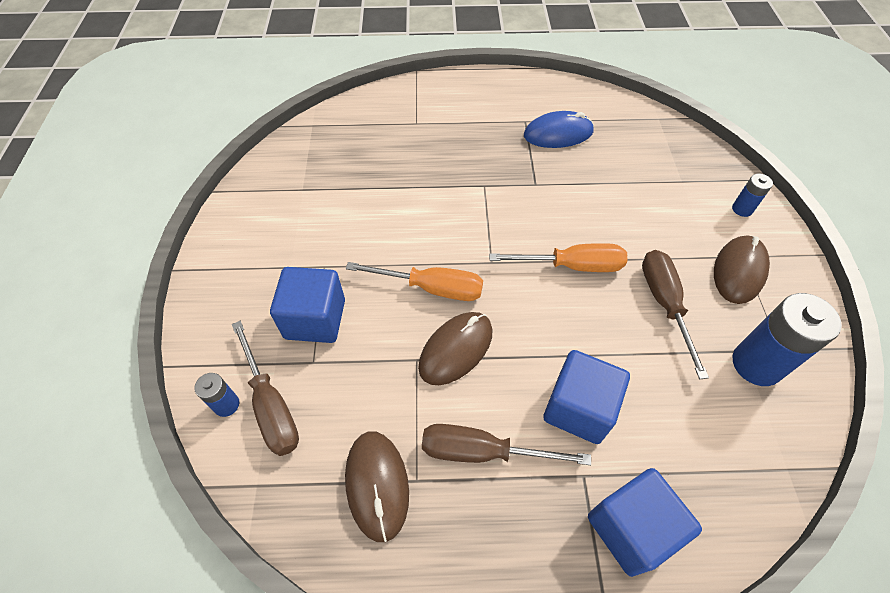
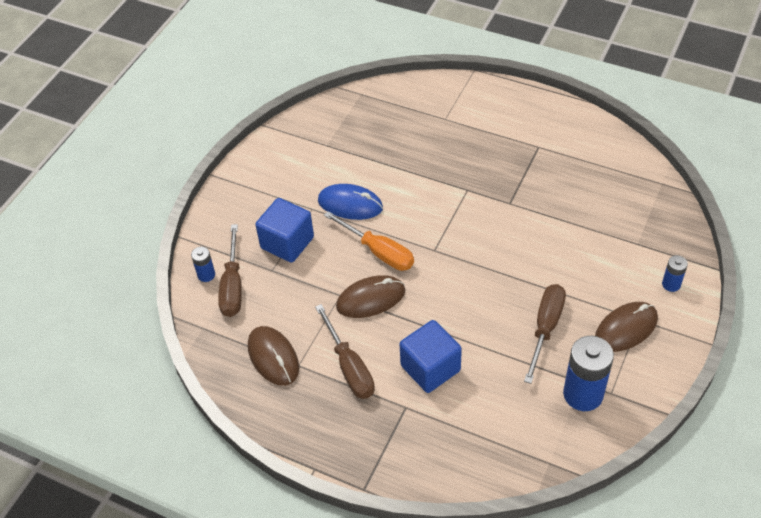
camera: 30 degrees right, 5 degrees down
brown mouse [345,431,409,542] -> brown mouse turned 45 degrees counterclockwise [248,326,299,386]
brown screwdriver [422,424,591,465] -> brown screwdriver turned 150 degrees counterclockwise [315,304,375,399]
orange screwdriver [489,243,627,272] -> none
blue mouse [524,111,594,148] -> blue mouse moved to [318,184,383,220]
blue cube [588,468,702,577] -> none

